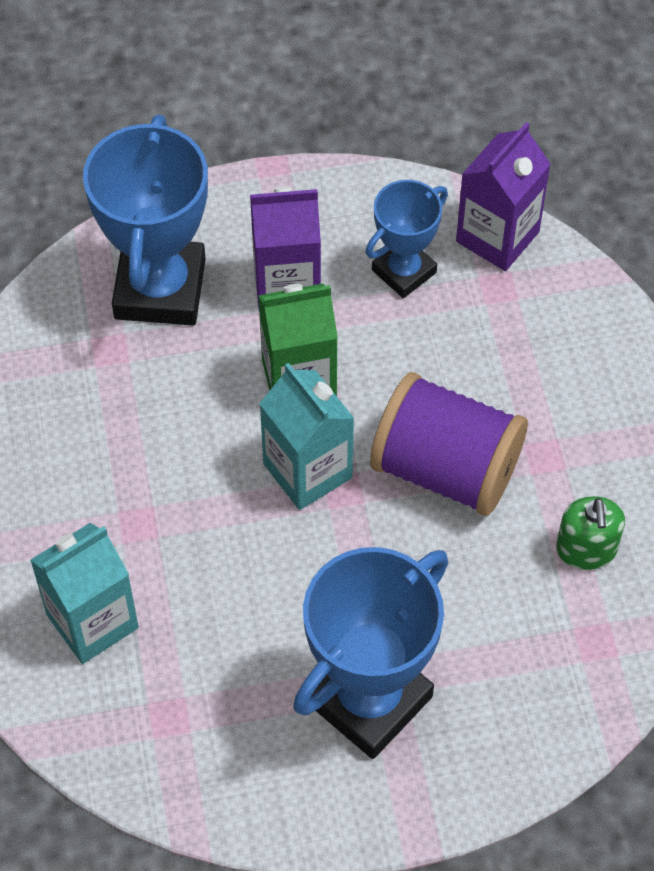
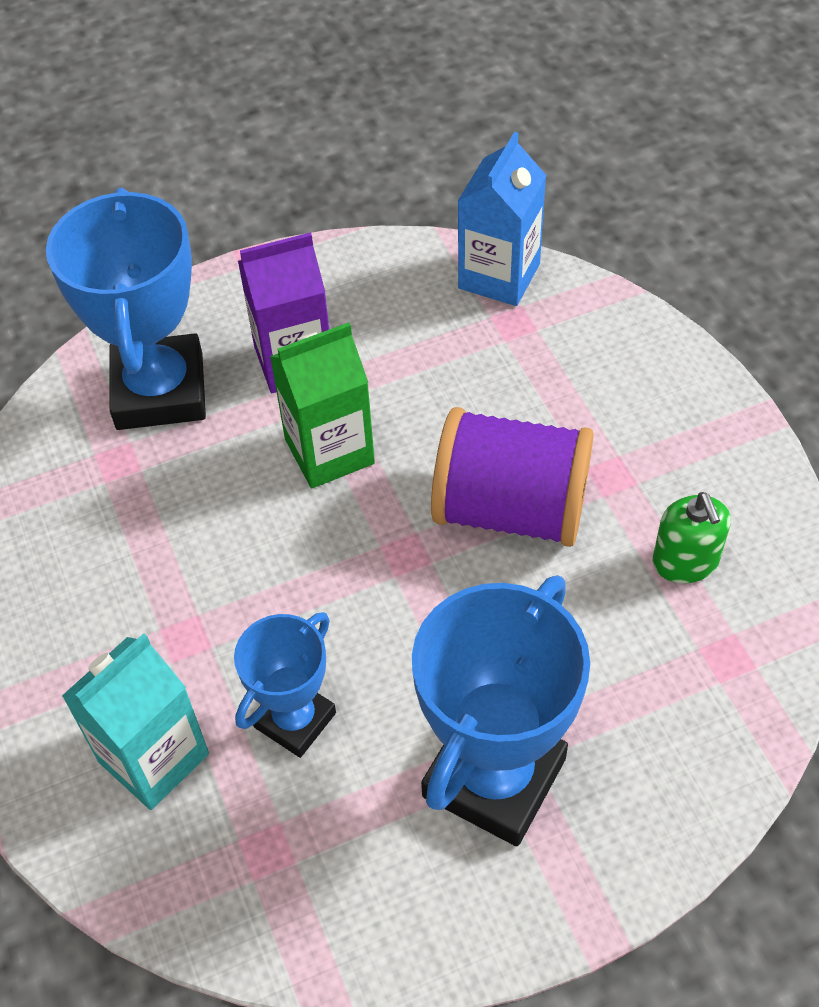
camera: 10 degrees left, 5 degrees down
turquoise carton [259,363,355,510] -> none
blue trophy [365,180,448,298] -> blue trophy moved to [234,612,336,758]
purple carton [456,122,551,271] -> blue carton [458,132,547,306]

